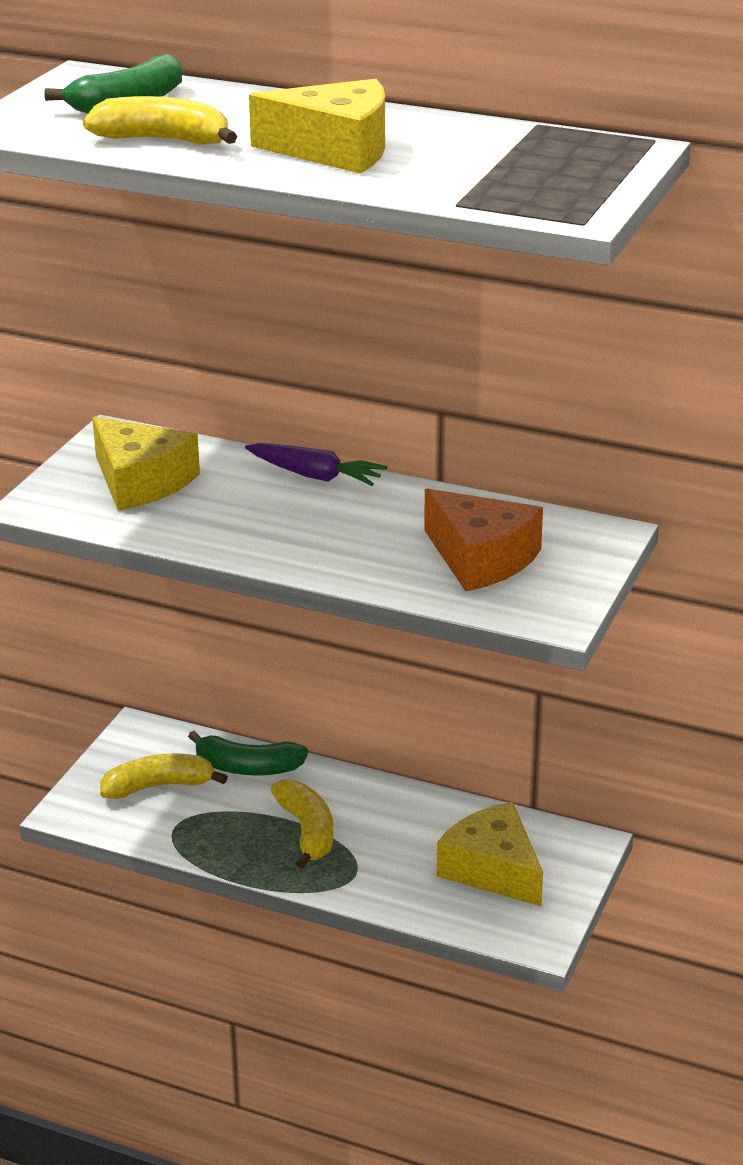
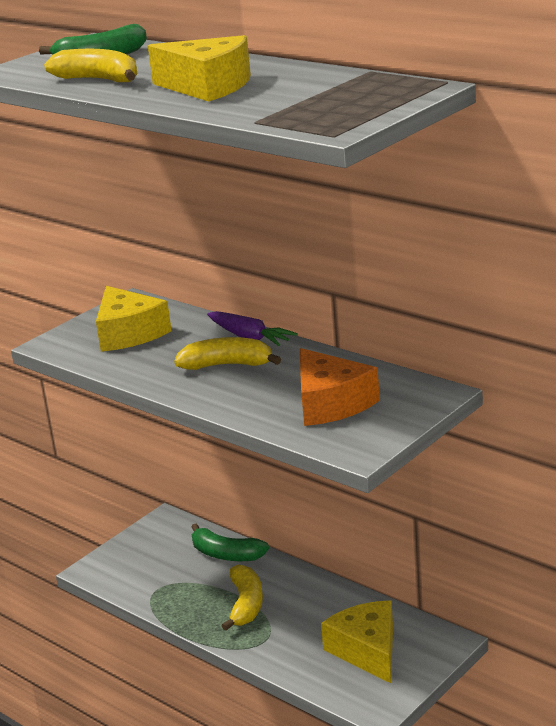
camera: 20 degrees right, 5 degrees down
yellow banana [100,753,228,799] -> yellow banana moved to [174,337,281,370]

